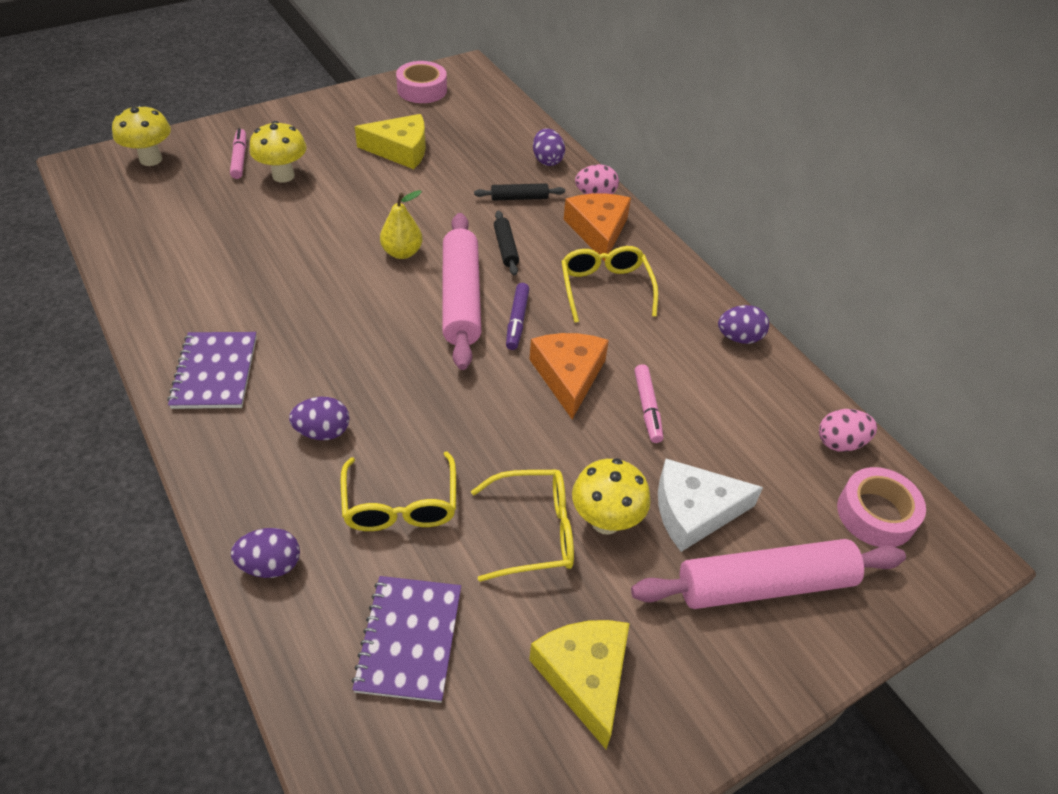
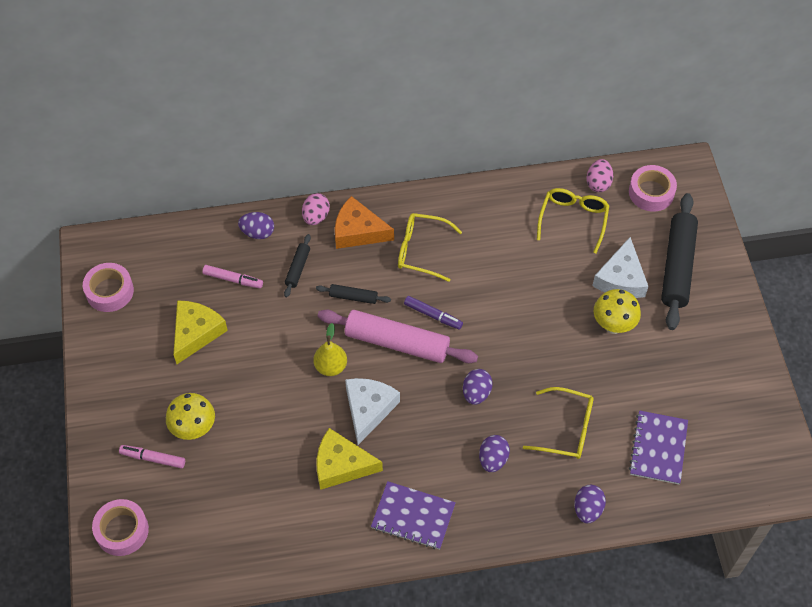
camera: 65 degrees left, 10 degrees up
yellow mushroom [112,104,171,166] -> pink tape [92,499,149,556]
purple notebook [351,576,461,703] -> purple notebook turned 75 degrees clockwise [629,410,688,484]
yellow glasses [471,470,574,582] -> yellow glasses moved to [537,188,609,254]
orange cheese [529,333,609,419] -> none
yellow cheese [529,620,630,749] -> yellow cheese moved to [317,428,383,490]
pink rolling pin [631,539,906,609] -> black rolling pin [661,193,698,330]
pink marker [634,364,663,443] -> pink marker moved to [202,265,263,288]
purple egg [718,305,769,344] -> purple egg moved to [463,369,493,405]
none -> white cheese [345,378,400,445]

